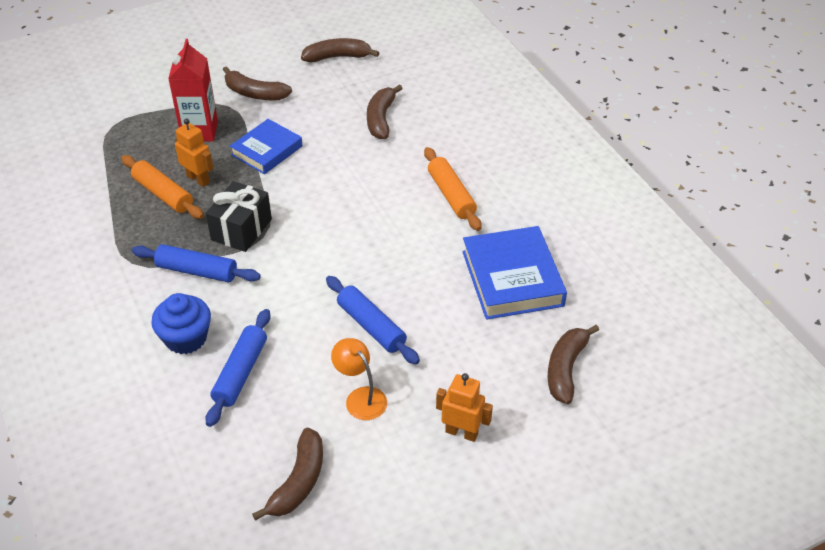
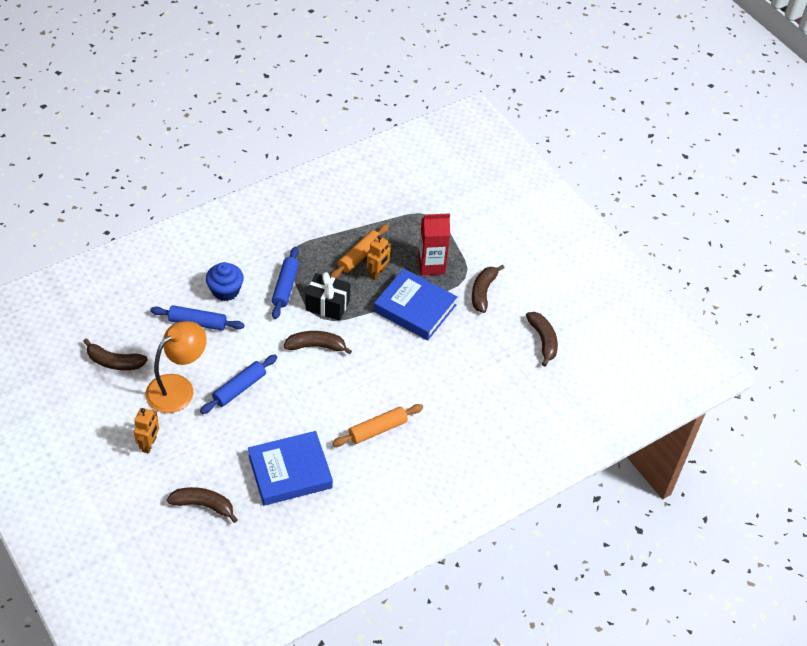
camera: 80 degrees right, 5 degrees up
blue book [230,119,302,174] -> blue book [374,268,457,340], size x1.52
orange lamp [331,338,387,420] -> orange lamp [145,321,207,413], size x1.76
brown banana [367,84,403,139] -> brown banana moved to [284,331,352,355]

